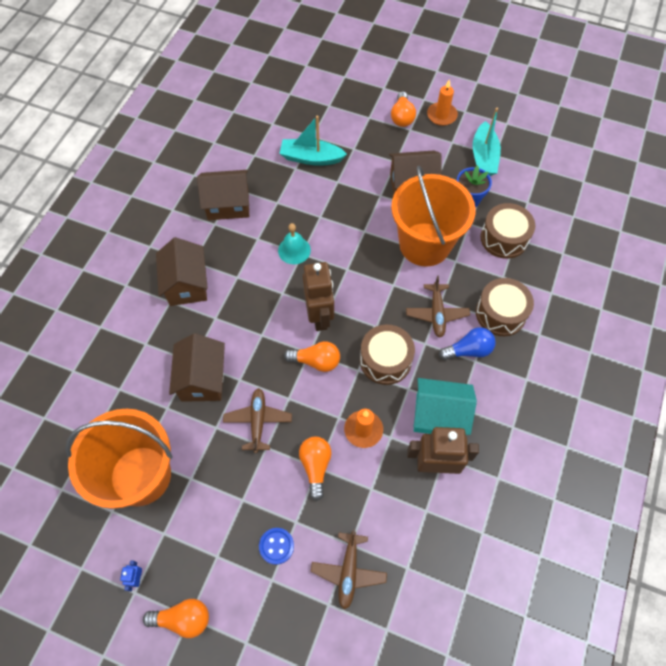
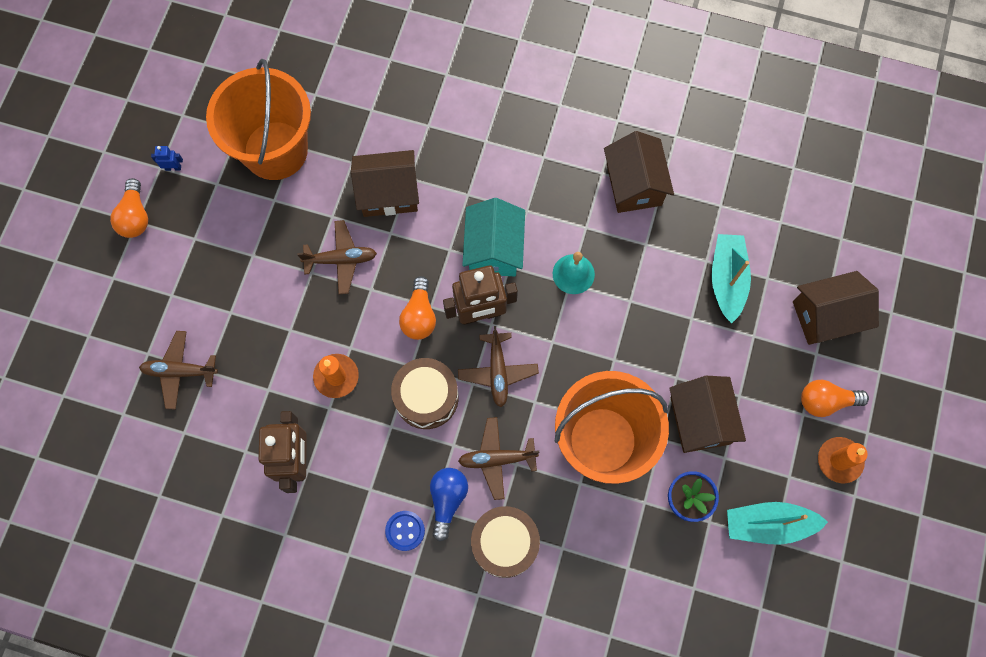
camera: 85 degrees right, 10 degrees up
brown house [156,237,208,306] -> brown house moved to [793,271,879,345]
blue button [259,528,294,565] -> blue button moved to [385,511,425,551]
orange light bulb [299,436,332,501] -> none
turquoise house [413,378,477,435] -> turquoise house moved to [462,198,525,276]
blue light bulb [439,327,496,361] -> blue light bulb turned 150 degrees counterclockwise [430,468,468,541]
brown drum [480,203,535,259] -> none
none -> brown plane [458,326,539,407]

